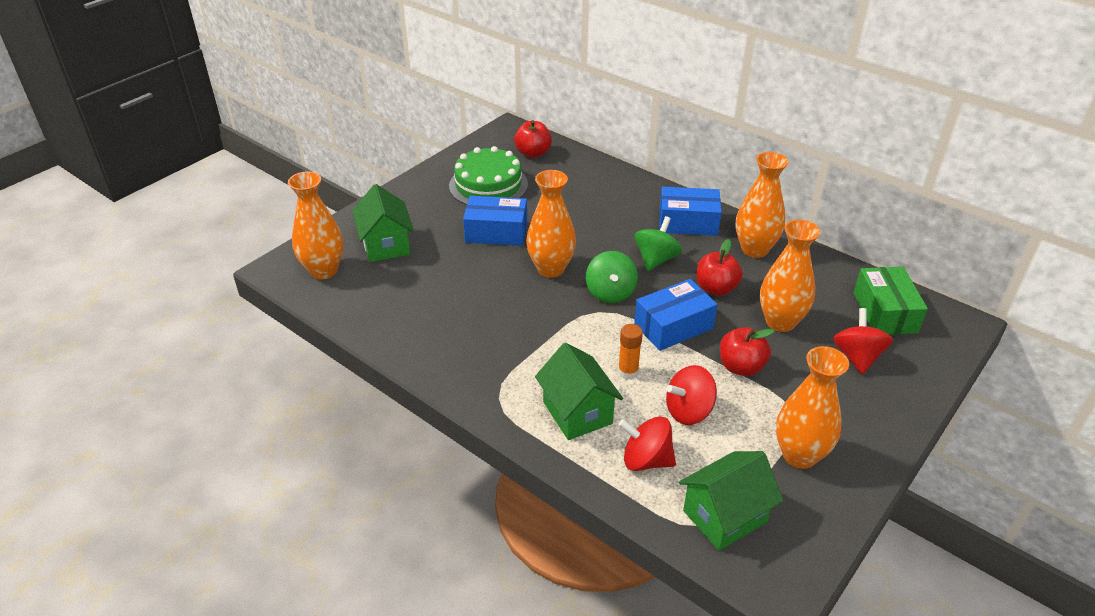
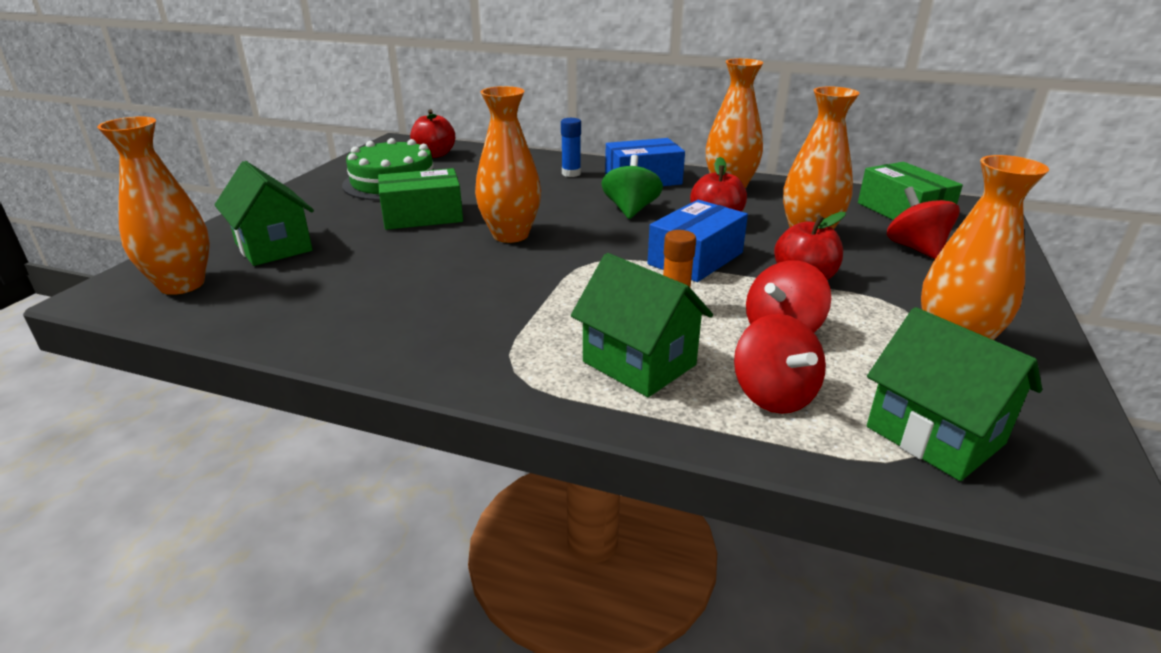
camera: 20 degrees left, 10 degrees down
blue box [463,196,527,246] -> green box [378,168,463,230]
green spinning top [586,251,638,303] -> none
red spinning top [618,416,676,471] -> red spinning top turned 105 degrees counterclockwise [734,314,826,414]
green house [679,451,783,551] -> green house turned 75 degrees counterclockwise [867,307,1042,481]
none -> blue glue stick [561,118,581,177]

